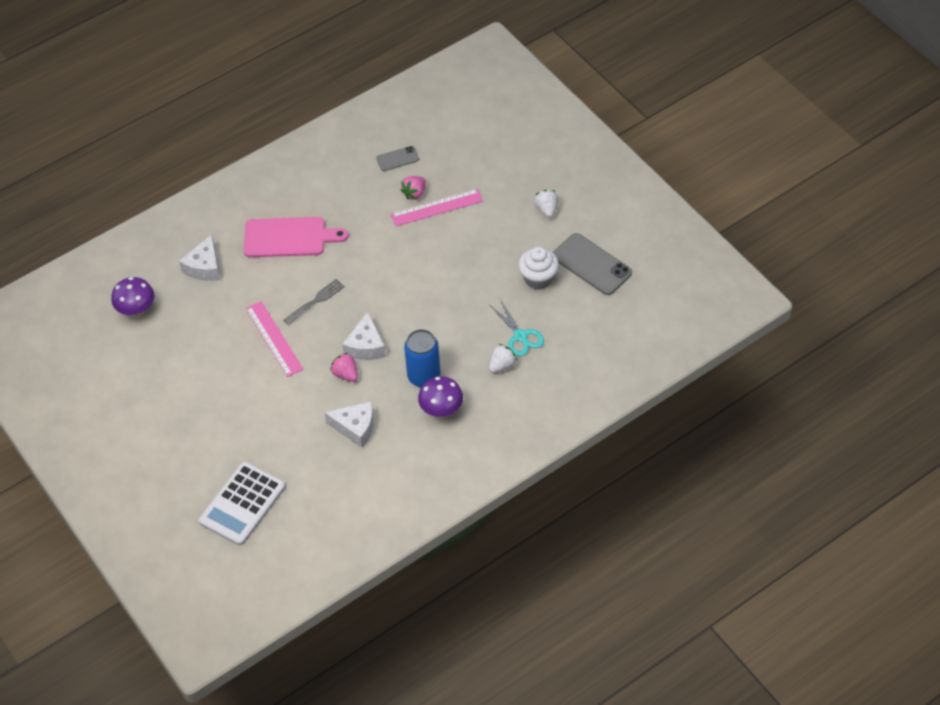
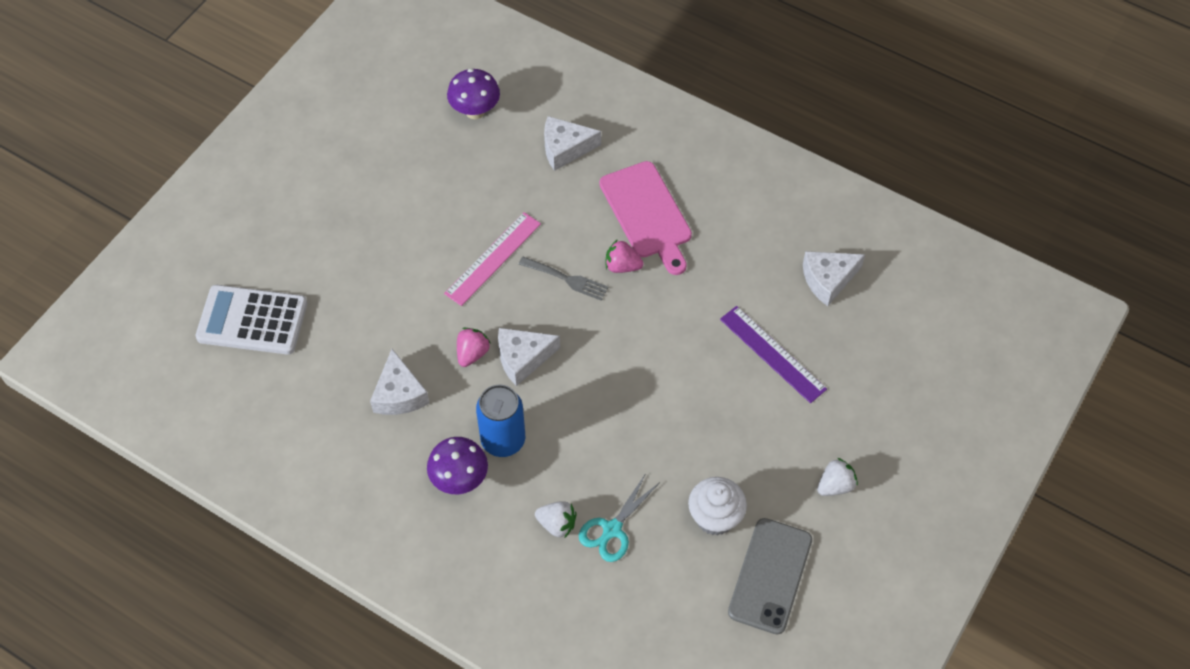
camera: 65 degrees right, 5 degrees up
grey phone [376,146,419,171] -> white cheese [803,251,865,306]
pink ruler [391,189,483,226] -> purple ruler [720,306,827,403]
pink strawberry [401,176,426,200] -> pink strawberry moved to [606,239,644,273]

